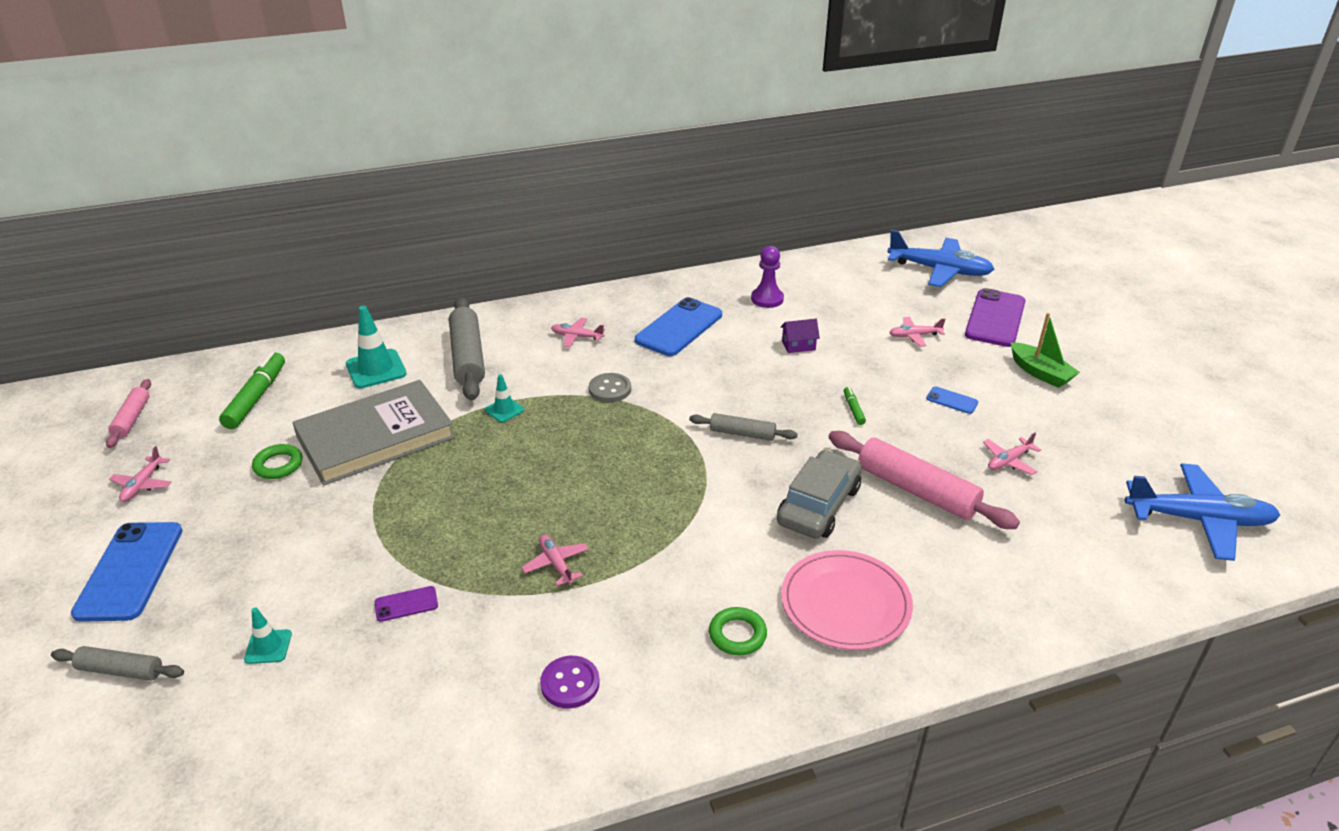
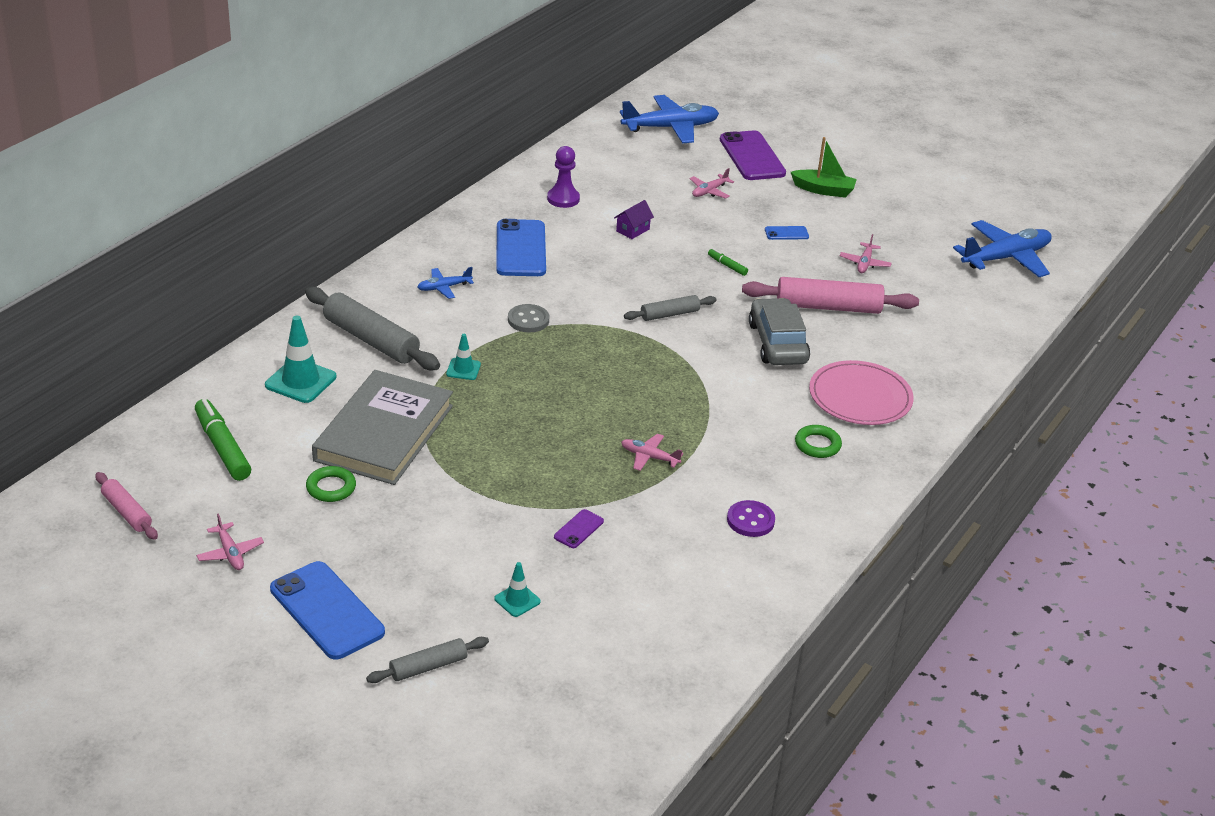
camera: 40 degrees left, 0 degrees up
pink plane [551,318,605,347] -> blue plane [417,267,474,299]

